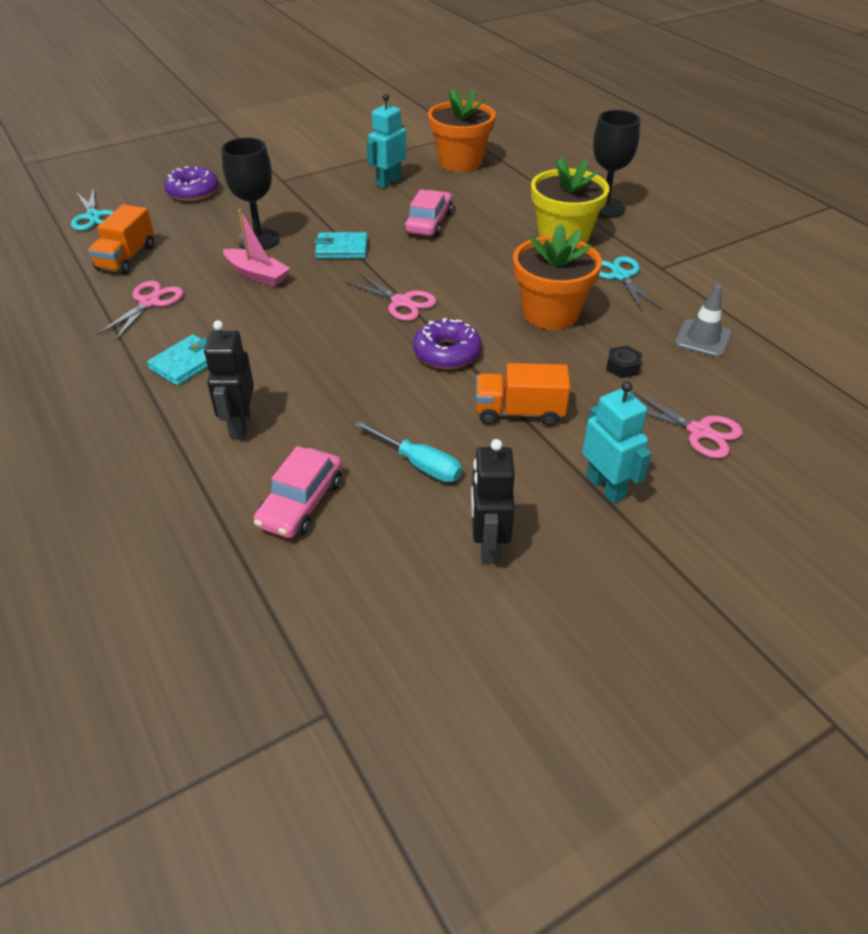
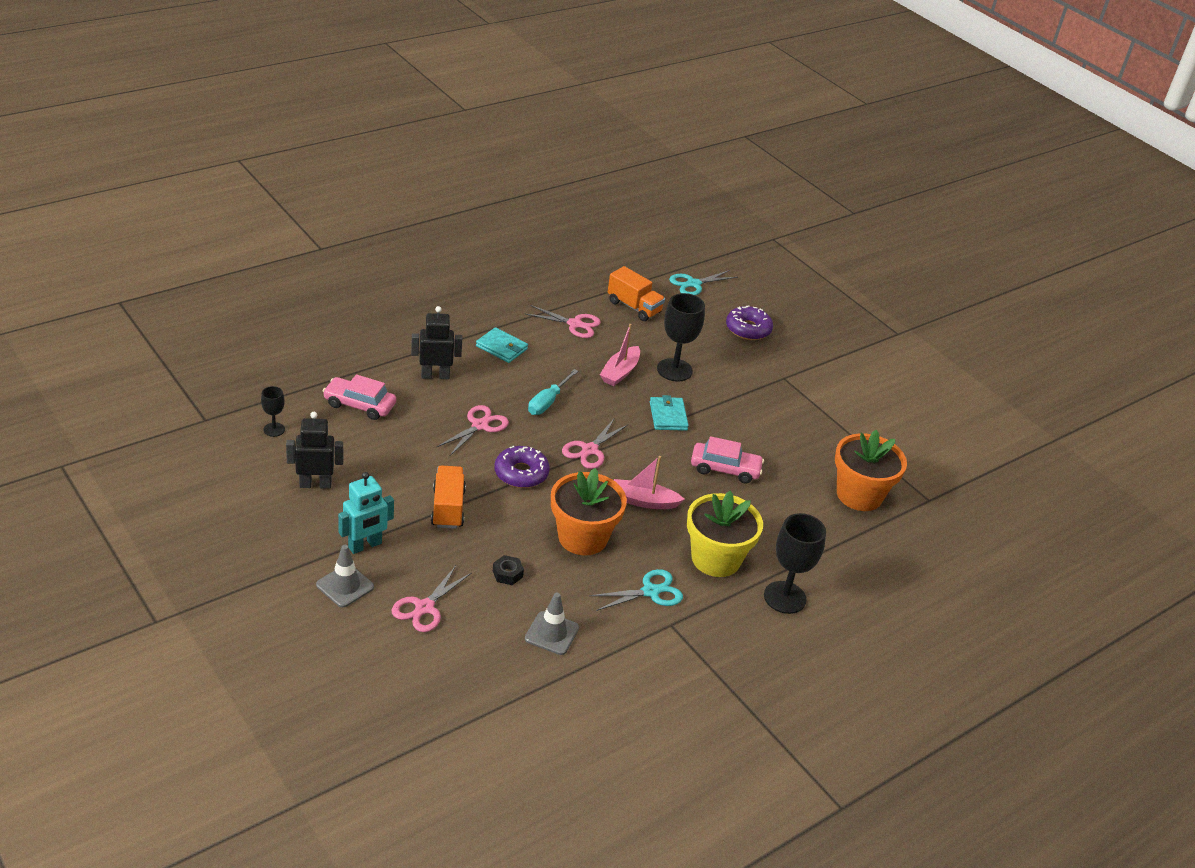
camera: 80 degrees right, 5 degrees down
orange truck [88,204,154,275] -> orange truck turned 150 degrees counterclockwise [608,266,665,321]
turquoise screwdriver [354,421,462,482] -> turquoise screwdriver moved to [528,369,578,415]
turquoise robot [366,94,406,188] -> none
none -> black goblet [261,386,285,437]
none -> grey traffic cone [316,545,374,608]
none -> pink scissors [437,405,509,456]
none -> pink boat [614,456,685,509]

